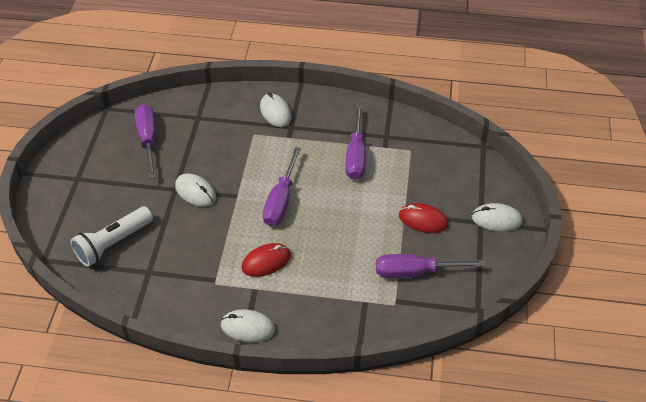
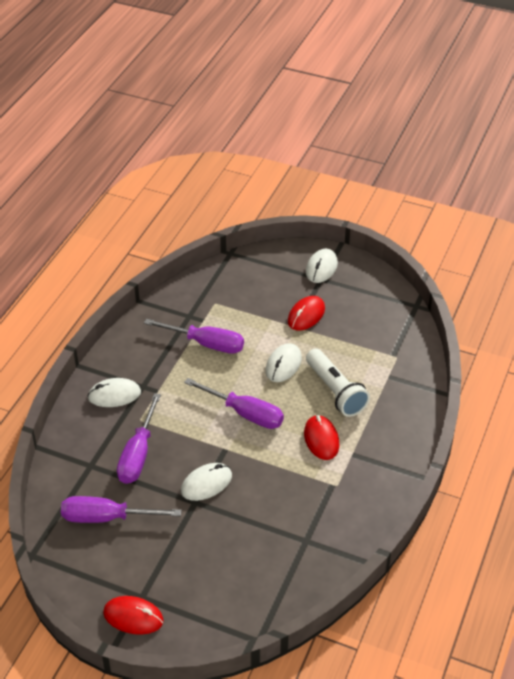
camera: 75 degrees left, 5 degrees down
white flashlight [71,206,153,267] -> white flashlight moved to [306,348,370,417]
white mouse [221,309,275,342] -> white mouse moved to [266,343,302,382]
purple screwdriver [376,254,485,278] -> purple screwdriver moved to [117,393,161,484]
none -> red mouse [103,596,164,635]

